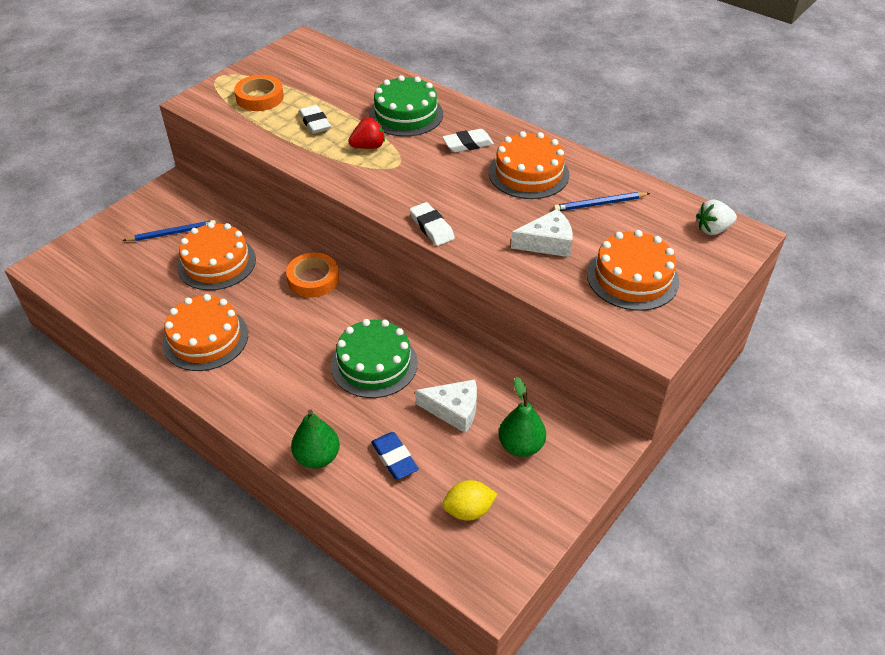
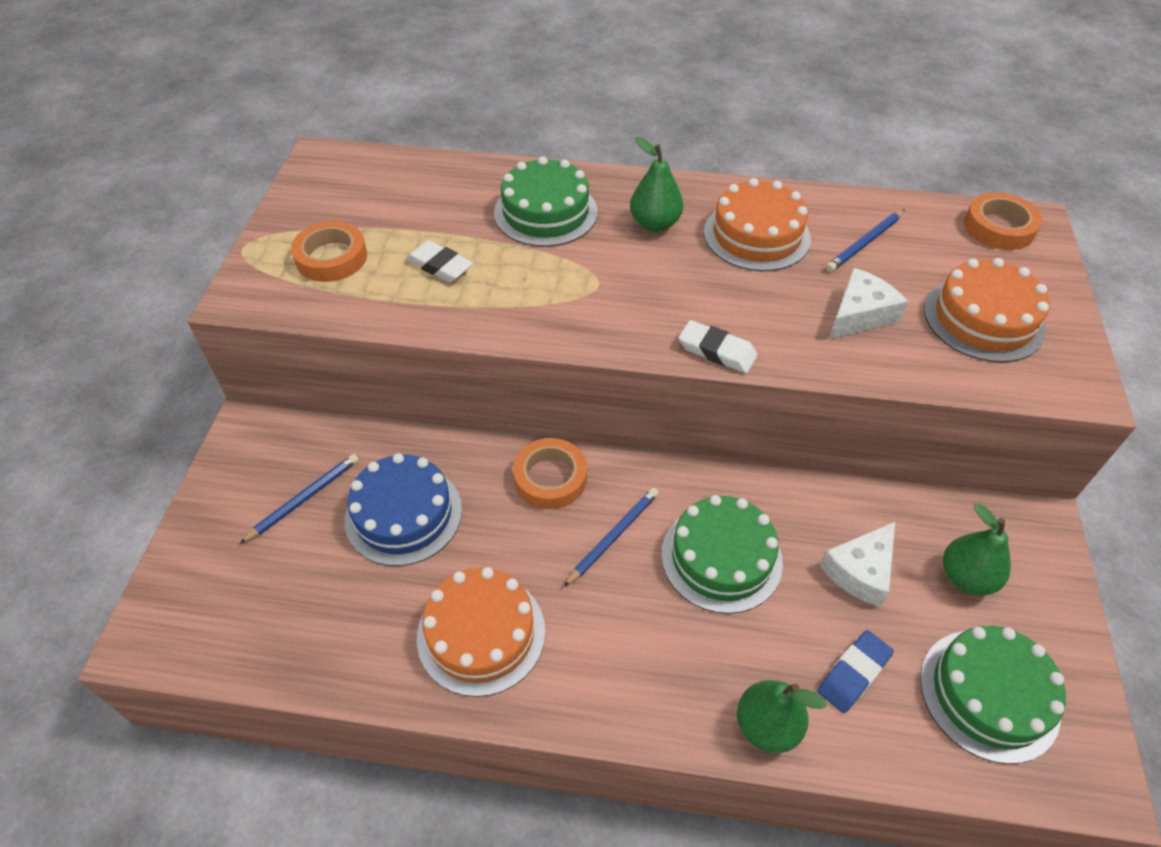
camera: 30 degrees left, 5 degrees up
orange cake [177,222,256,290] -> blue cake [345,453,462,566]
red strawberry [348,117,385,149] -> none
blue eraser [371,432,419,479] -> blue eraser turned 75 degrees counterclockwise [817,630,894,713]
white cheese [415,380,477,433] -> white cheese turned 150 degrees clockwise [820,522,895,607]
white eraser [442,129,494,152] -> green pear [630,137,683,232]
yellow lemon [442,480,498,521] -> green cake [920,626,1066,764]
white strawberry [696,200,737,235] -> orange tape [964,192,1042,250]
none -> blue pencil [564,488,659,587]

